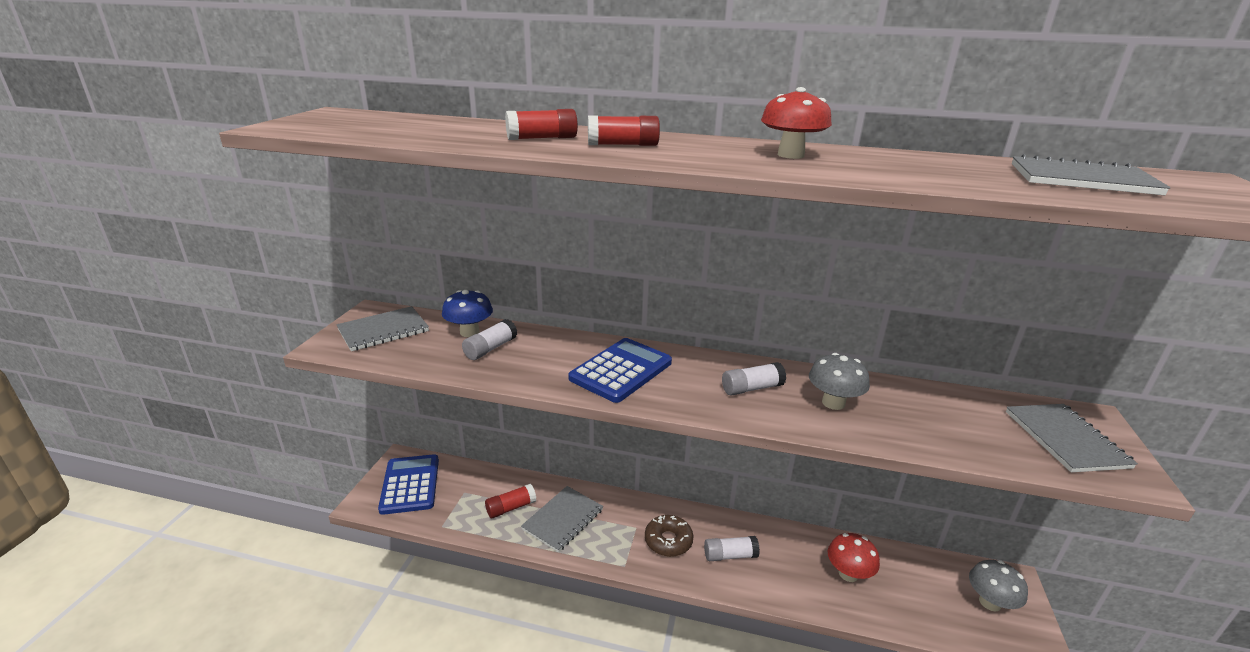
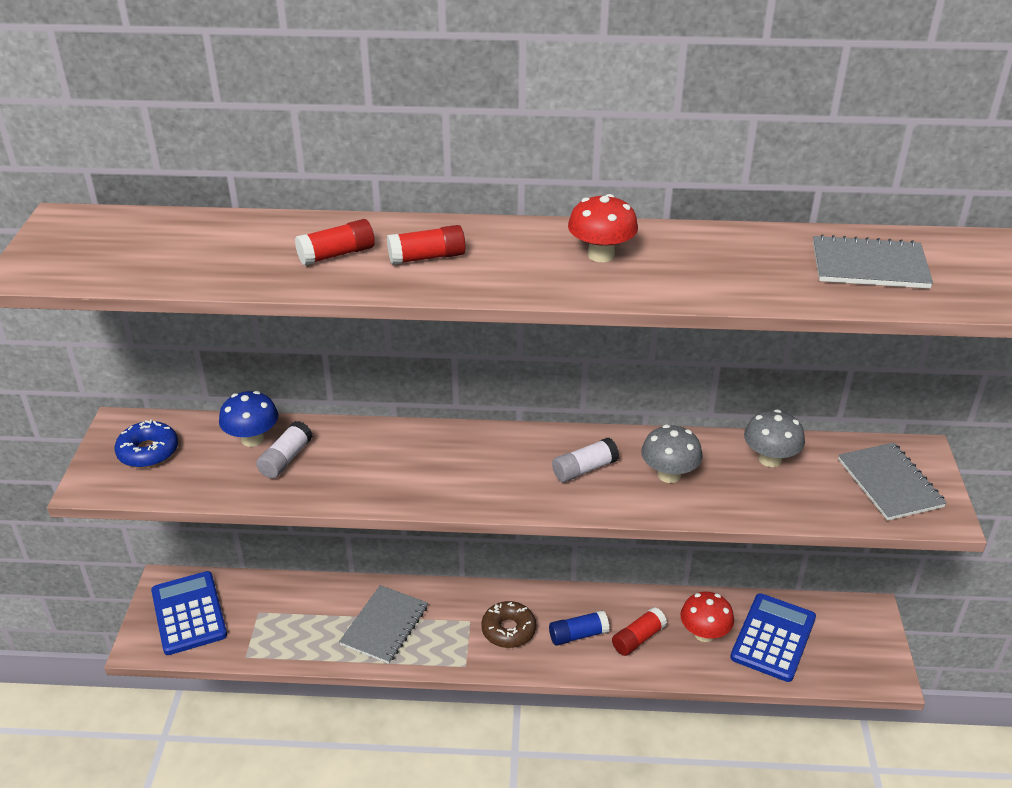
camera: 10 degrees left, 10 degrees up
grey notebook [337,306,429,351] -> blue donut [115,420,178,468]
red glue stick [485,484,536,518] -> red glue stick moved to [612,607,667,656]
blue calculator [569,338,672,403] -> blue calculator moved to [730,593,816,682]
white glue stick [704,536,760,561] -> blue glue stick [549,610,610,645]
grey mushroom [969,560,1028,612] -> grey mushroom moved to [744,409,805,467]

